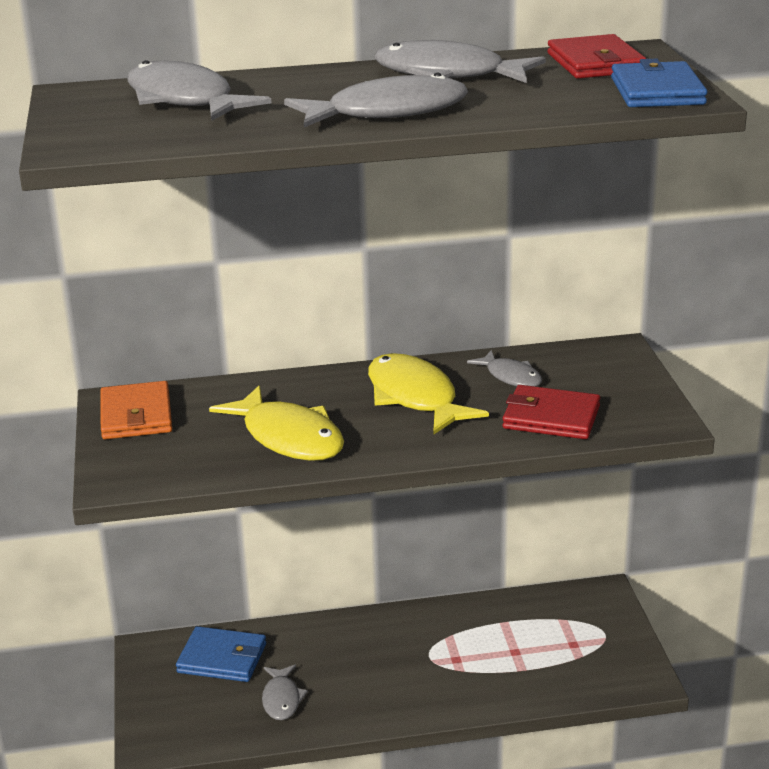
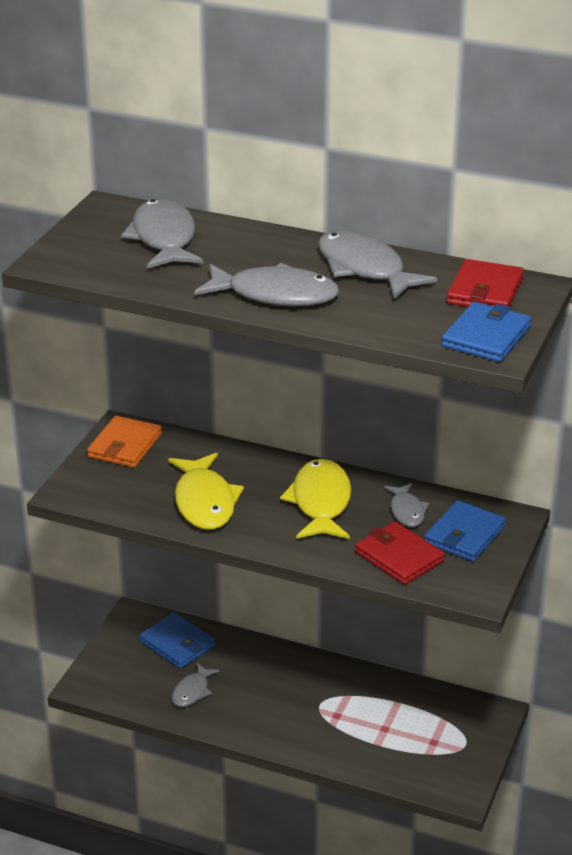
camera: 30 degrees right, 5 degrees up
none -> blue wallet [424,500,506,562]

